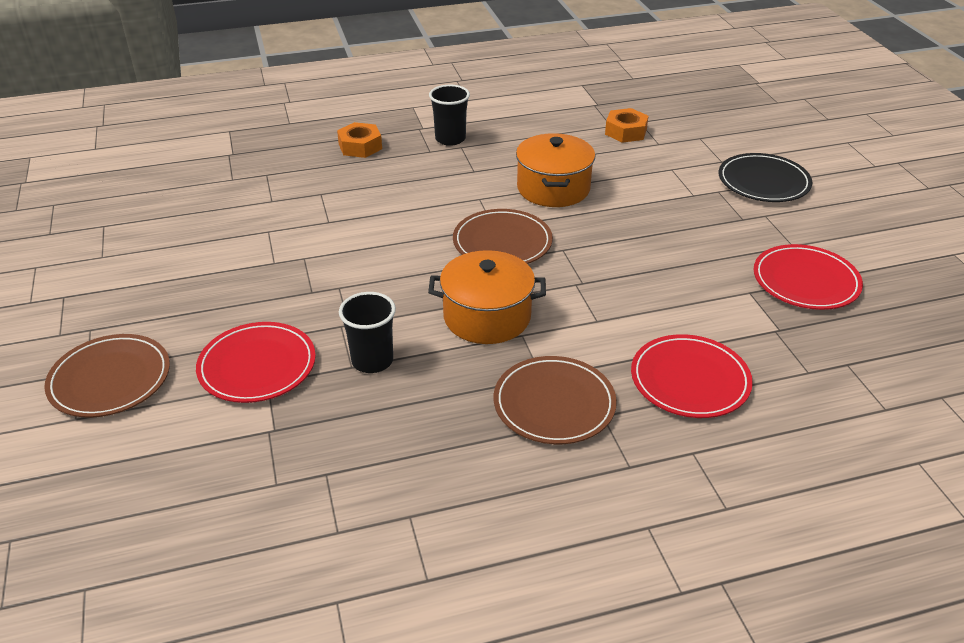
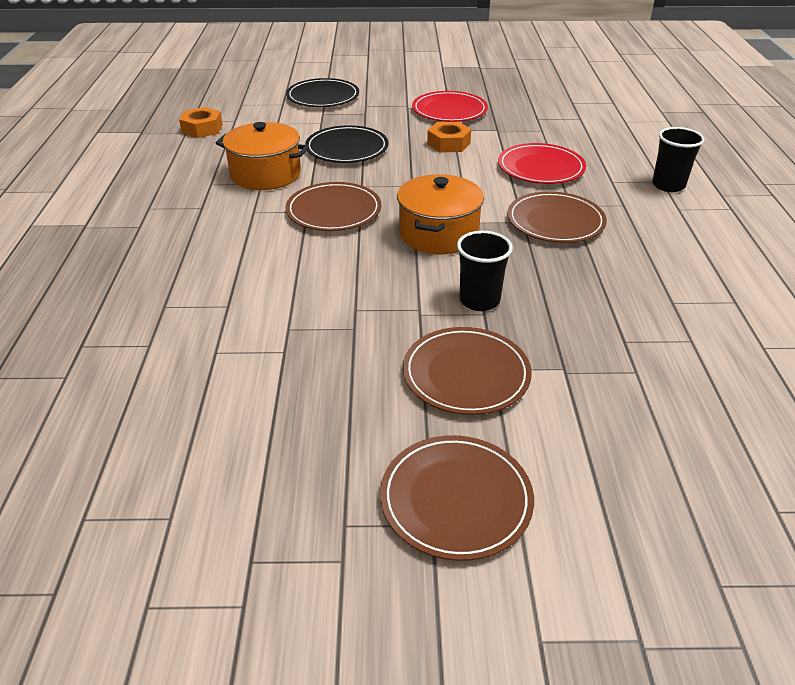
camera: 75 degrees left, 0 degrees up
red plate [196,322,316,403] -> brown plate [403,327,532,415]
orange nut [337,122,382,158] -> orange nut moved to [427,122,471,152]
black cup [429,85,470,146] -> black cup moved to [652,127,705,192]
none -> black plate [305,125,388,163]

